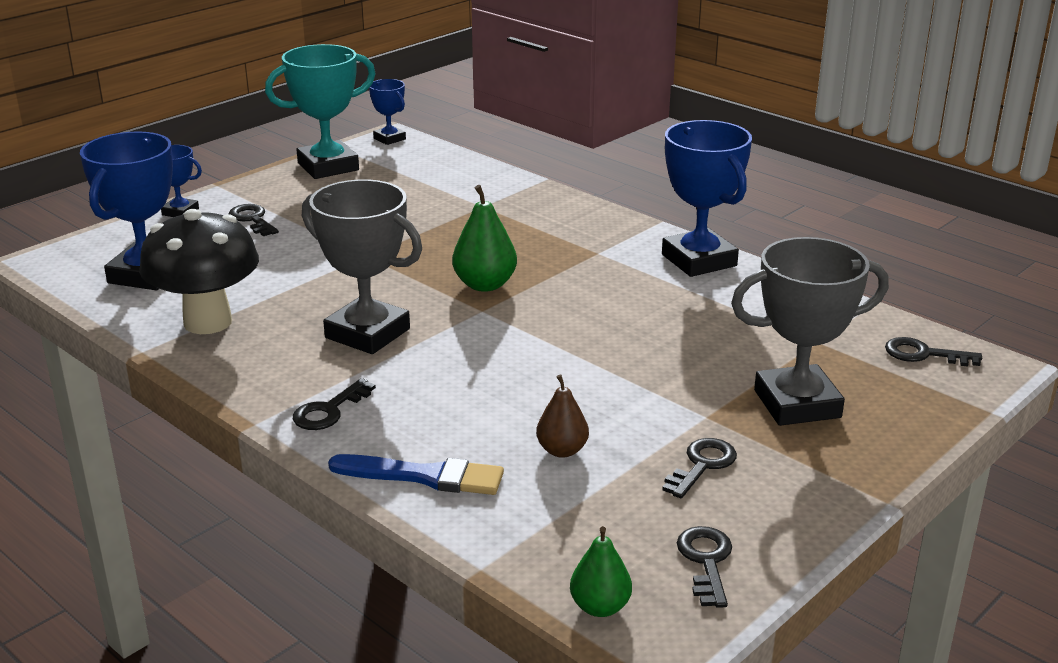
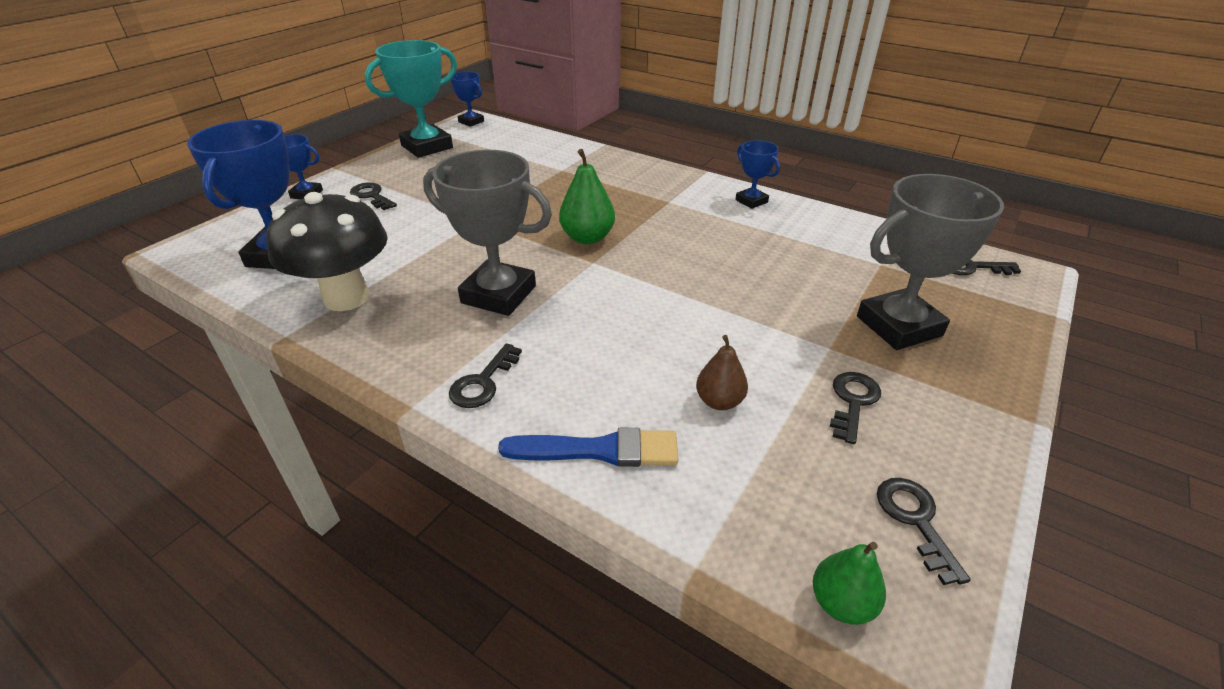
camera: 10 degrees left, 10 degrees up
blue trophy [662,120,752,277] -> blue trophy [735,140,780,209], size x0.52

